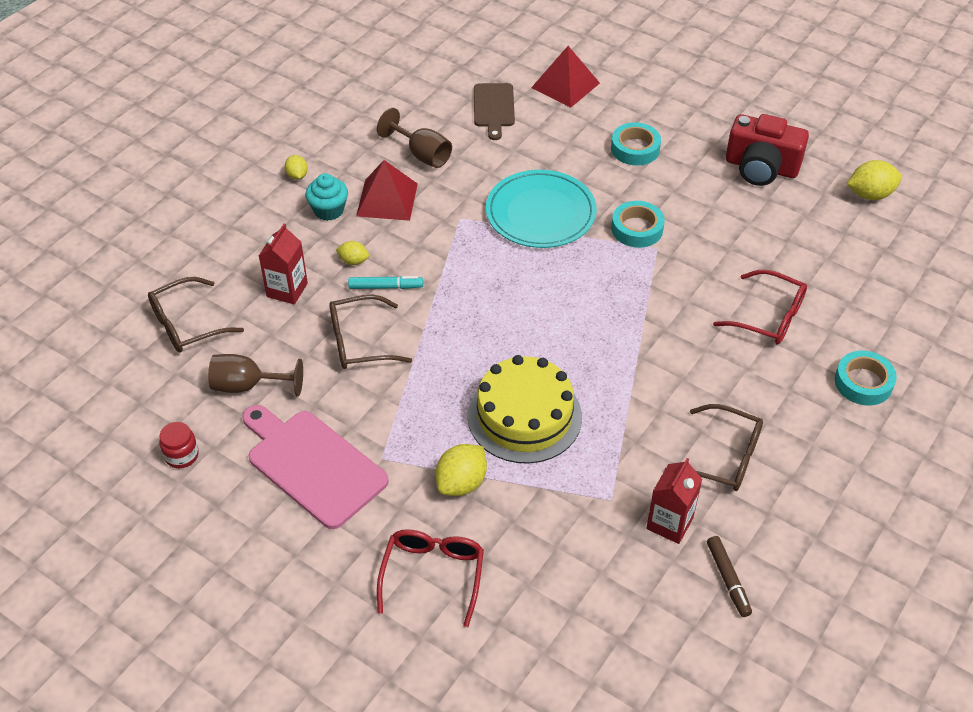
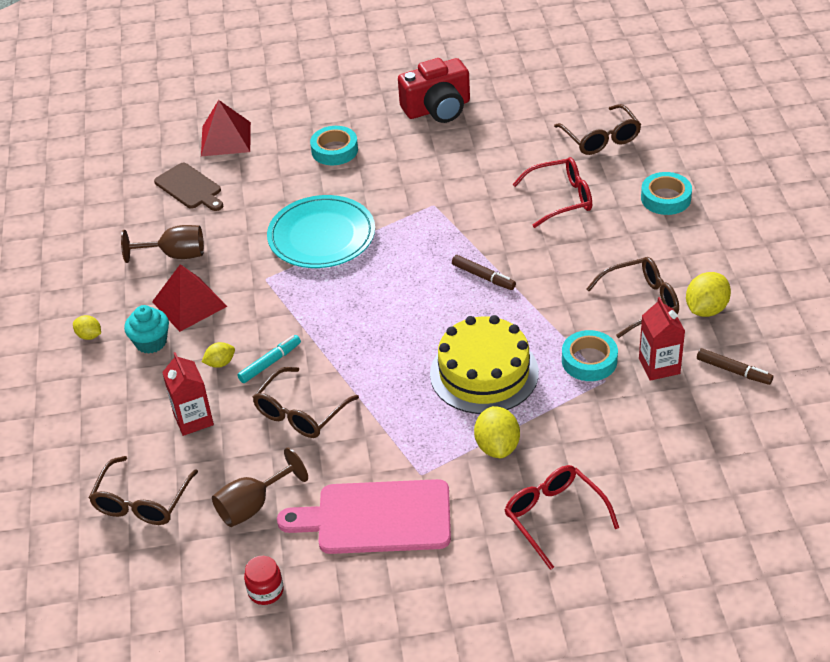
camera: 40 degrees left, 5 degrees down
turquoise tape [612,201,665,248] -> turquoise tape moved to [562,330,618,381]
yellow lemon [847,160,902,200] -> yellow lemon moved to [686,272,731,317]
none -> brown marker [452,255,516,290]
none -> brown glasses [554,104,641,155]

